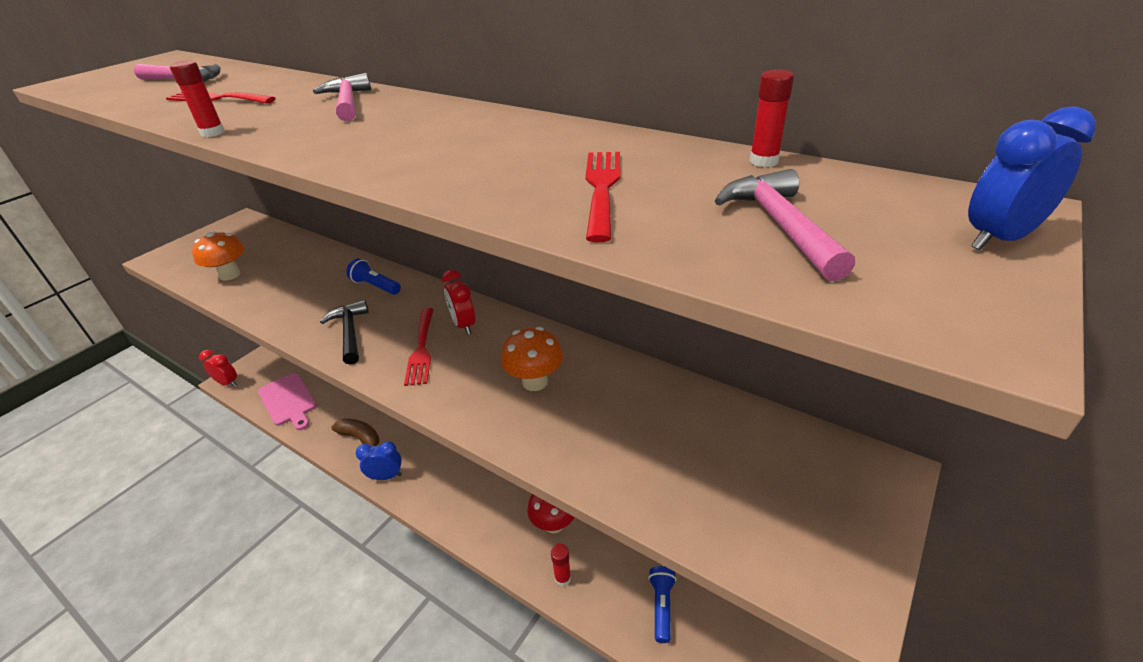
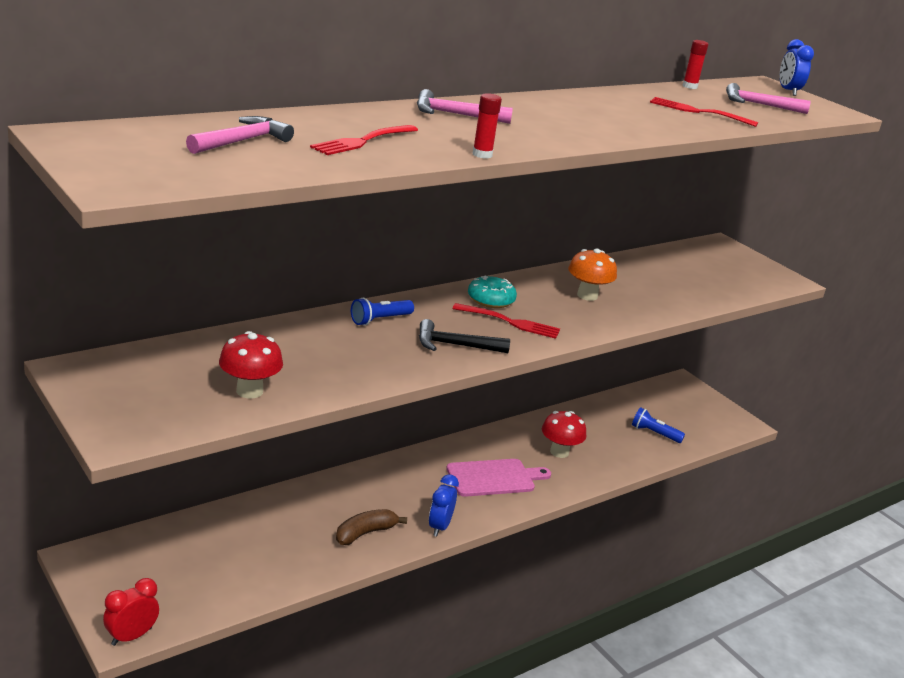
camera: 75 degrees left, 10 degrees down
orange mushroom [192,232,245,281] -> red mushroom [219,331,283,399]
pink cutting board [258,373,317,430] -> pink cutting board moved to [446,459,551,497]
red clock [442,270,475,335] -> turquoise donut [468,276,517,308]
red glue stick [551,544,571,586] -> none

